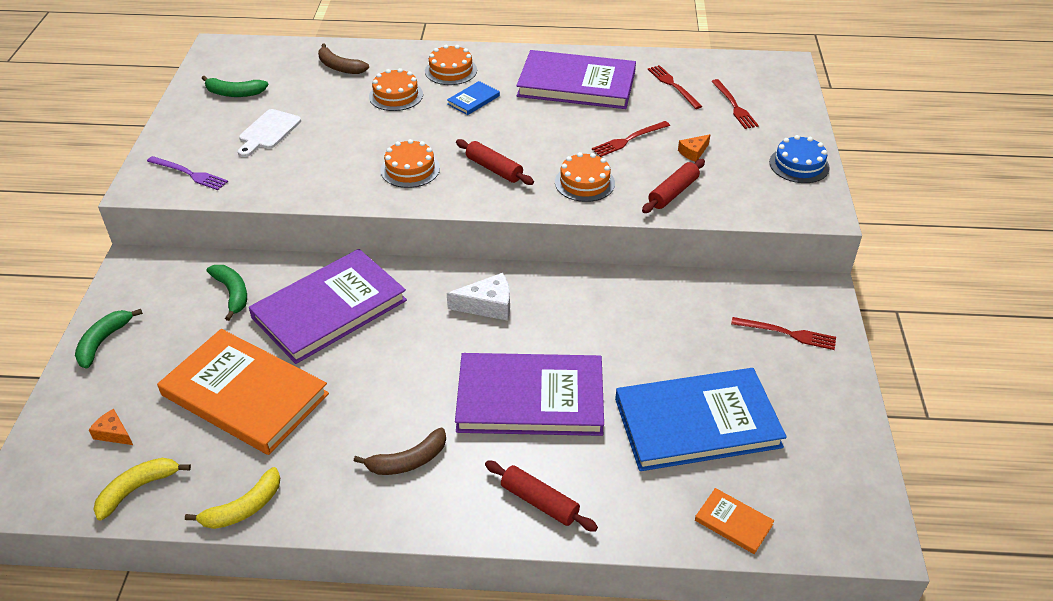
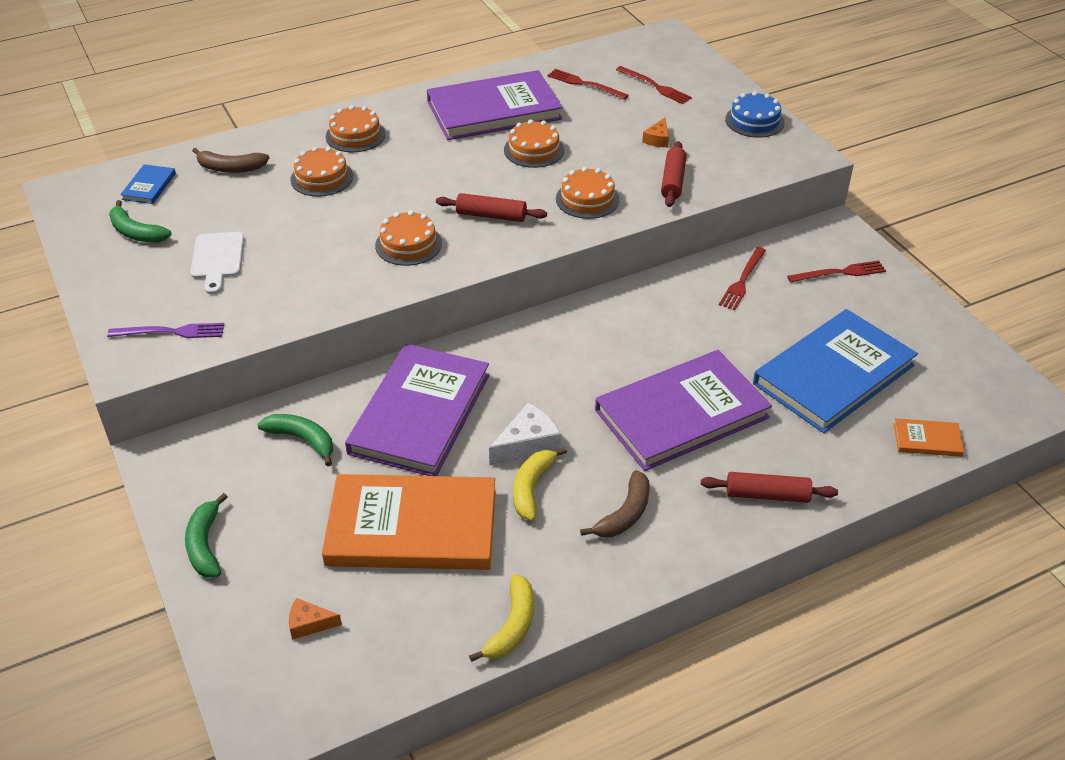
camera: 30 degrees left, 0 degrees up
yellow banana [93,458,191,521] -> yellow banana moved to [513,447,567,521]
green banana [202,76,269,97] -> green banana turned 60 degrees clockwise [109,200,171,243]
blue book [447,81,500,115] -> blue book moved to [120,164,176,204]
white cheese [447,273,510,321] -> white cheese moved to [489,403,561,465]
red fork [592,121,670,157] -> red fork moved to [719,247,766,310]
none -> orange cake [504,119,564,168]

